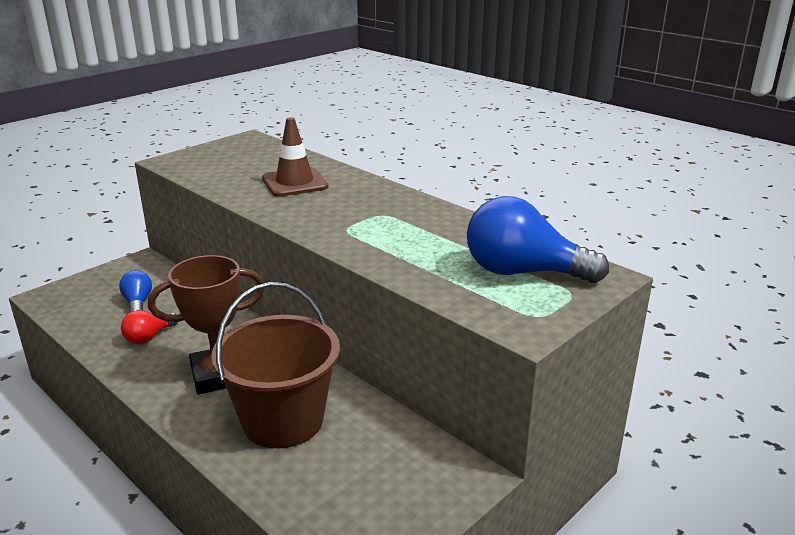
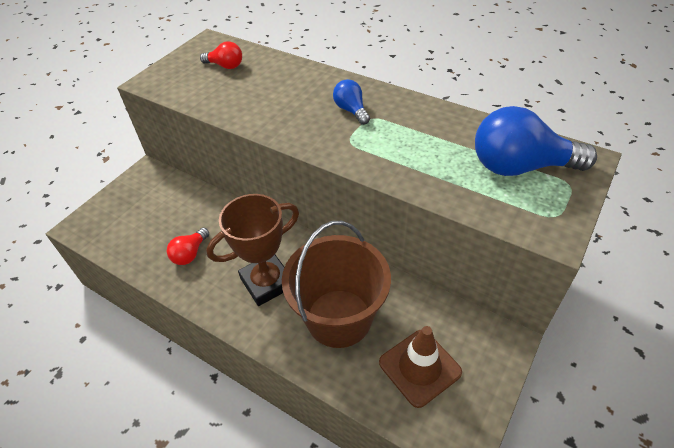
camera: 10 degrees left, 20 degrees up
blue light bulb [119,270,152,312] -> blue light bulb moved to [333,79,370,125]
brown traffic cone [262,117,328,197] -> brown traffic cone moved to [379,326,462,408]
none -> red light bulb [200,41,242,69]

